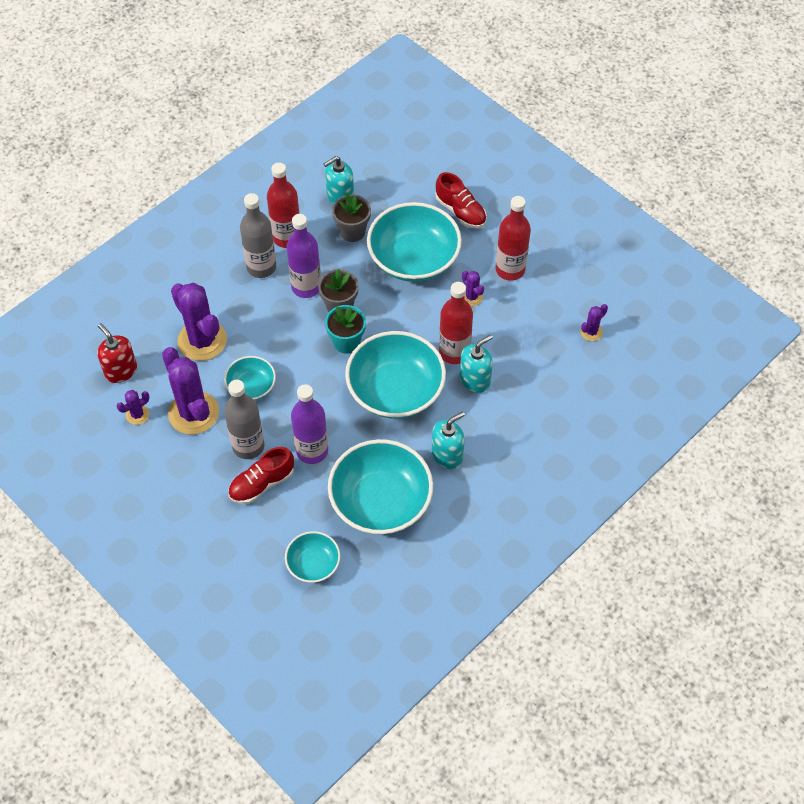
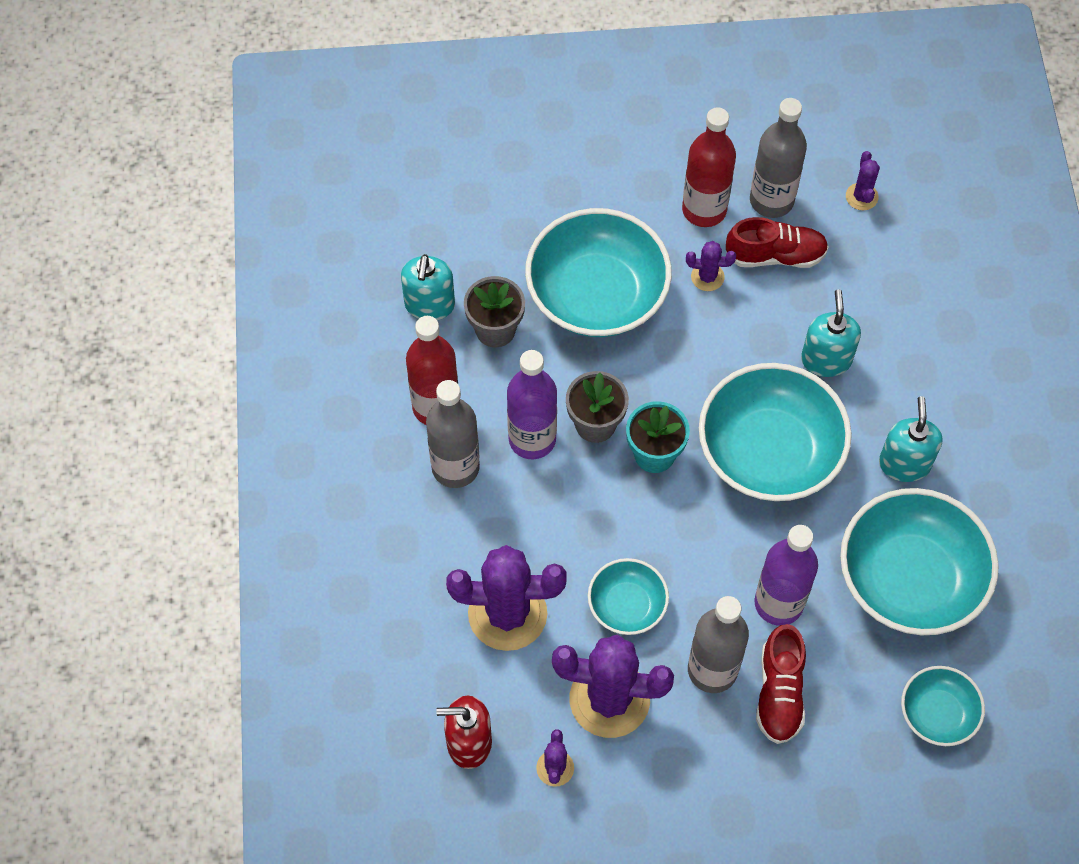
camera: 50 degrees left, 5 degrees up
red shoe [435,172,487,229] -> red shoe moved to [726,217,829,268]
red bottle [439,282,473,364] -> none
none -> grey bottle [750,98,807,218]

